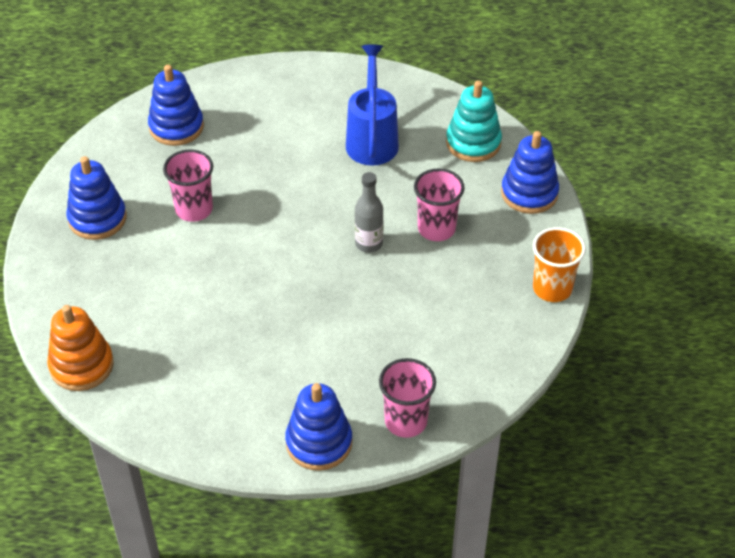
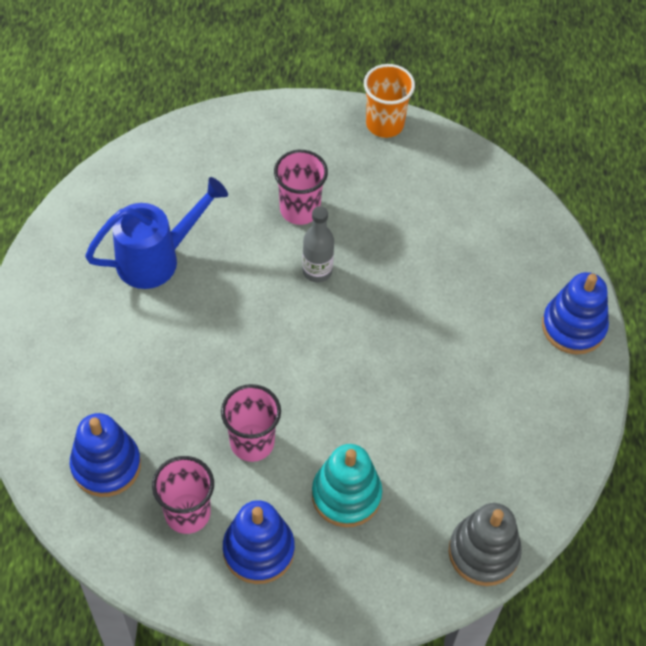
camera: 90 degrees left, 10 degrees up
orange stacking toy [47,305,114,391] -> grey stacking toy [449,503,522,586]
blue watering can [346,44,399,166] -> blue watering can turned 150 degrees clockwise [85,177,228,289]
pink cup [379,358,436,438] -> pink cup moved to [152,456,214,534]
turquoise stacking toy [446,81,502,162] -> turquoise stacking toy moved to [312,444,382,527]
blue stacking toy [501,131,559,214] -> none

